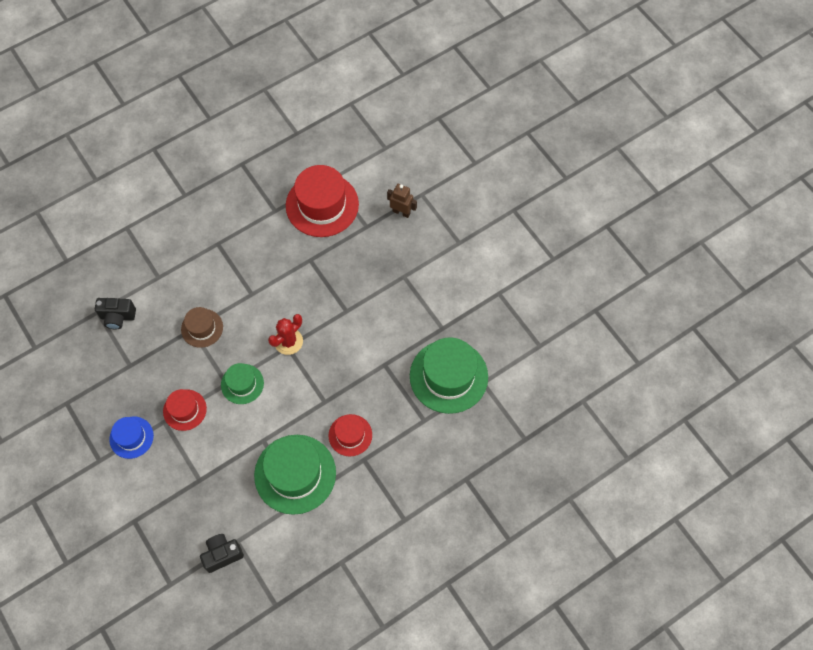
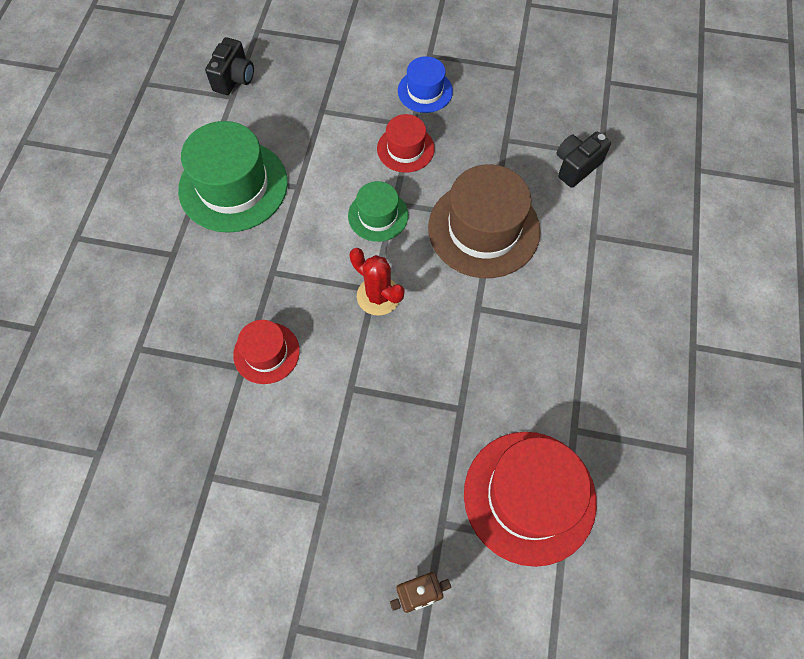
camera: 135 degrees right, 0 degrees up
brown hat [181,307,223,348] -> brown hat [428,164,541,278], size x1.84
red cactus [268,314,303,355] -> red cactus turned 45 degrees counterclockwise [350,248,404,316]
red hat [329,414,372,457] -> red hat moved to [233,320,300,384]
green hat [410,337,488,414] -> none

